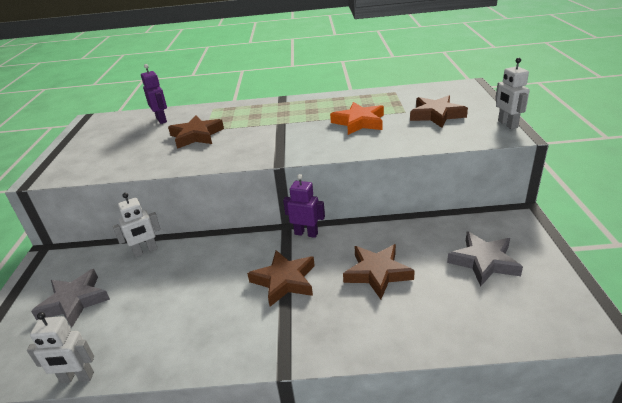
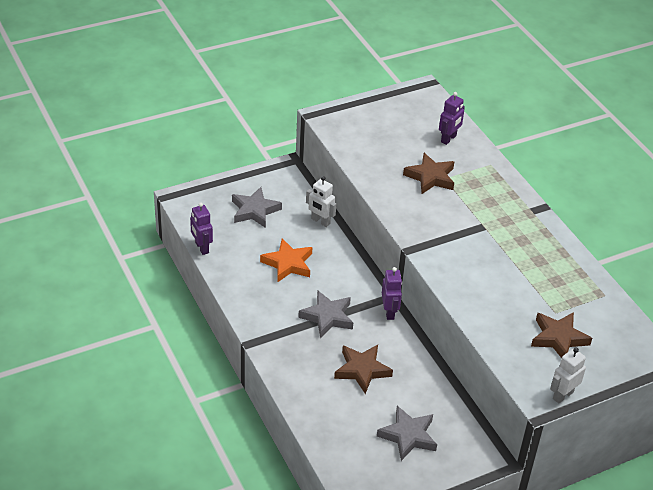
camera: 60 degrees right, 10 degrees up
white robot [27,312,94,383] -> purple robot [190,202,213,255]
brown star [247,250,315,307] -> grey star [298,290,353,338]
orange star [330,102,384,135] -> orange star moved to [260,238,312,283]

